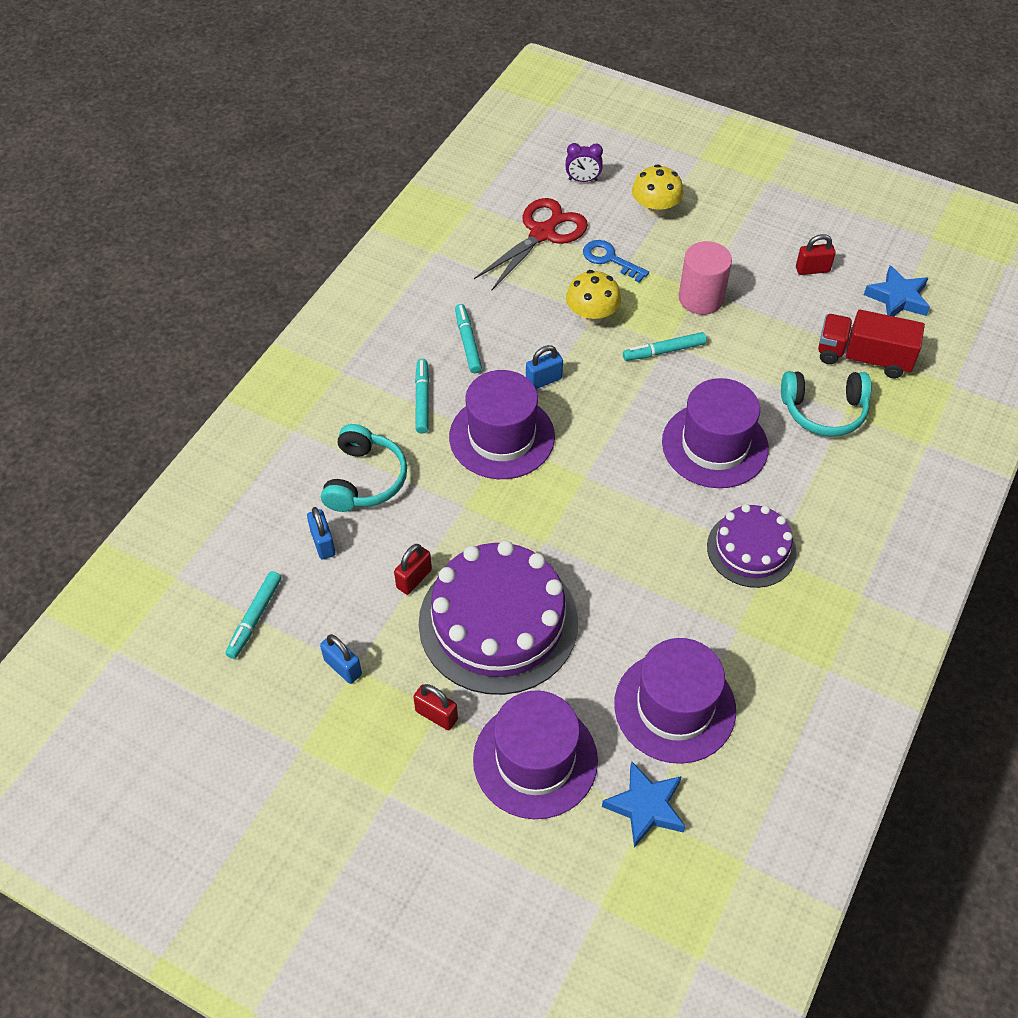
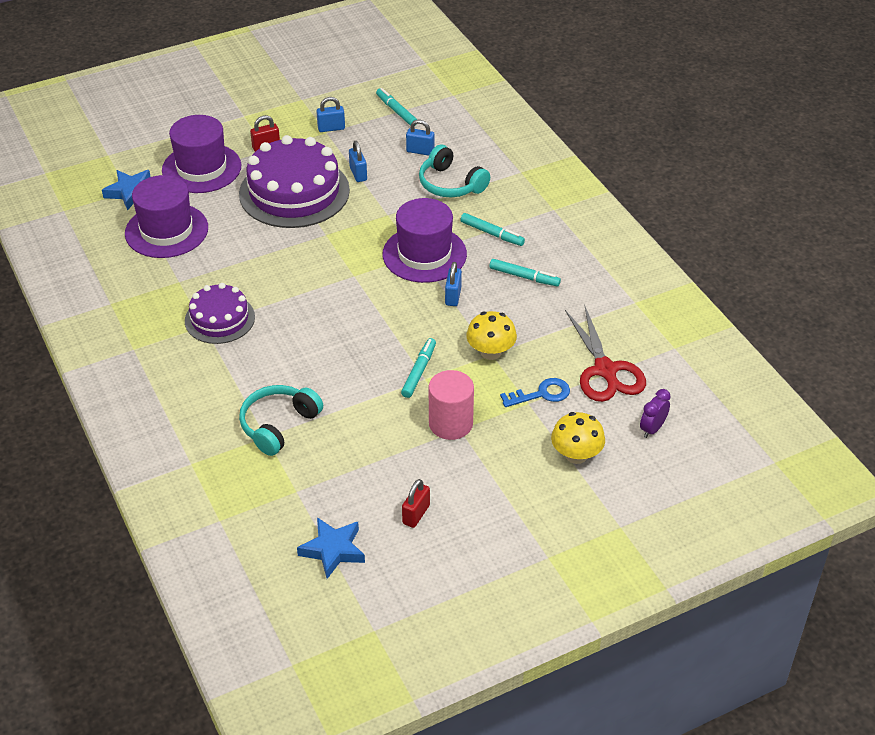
camera: 125 degrees right, 10 degrees down
red padlock [394,544,432,595] -> blue padlock [349,141,367,182]
purple hat [662,378,769,488] -> none
red truck [818,310,925,378] -> none

